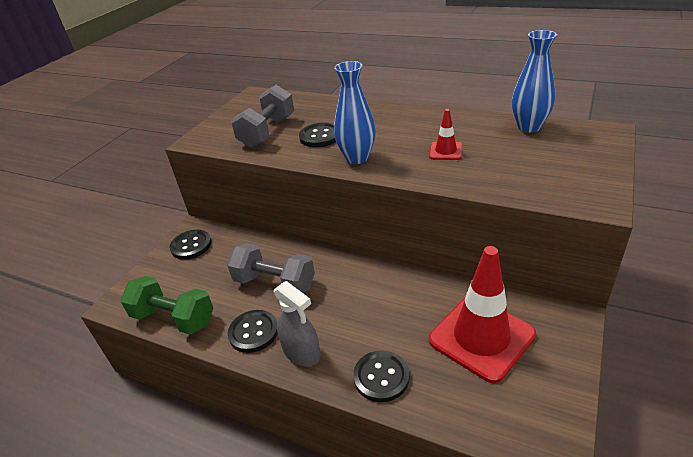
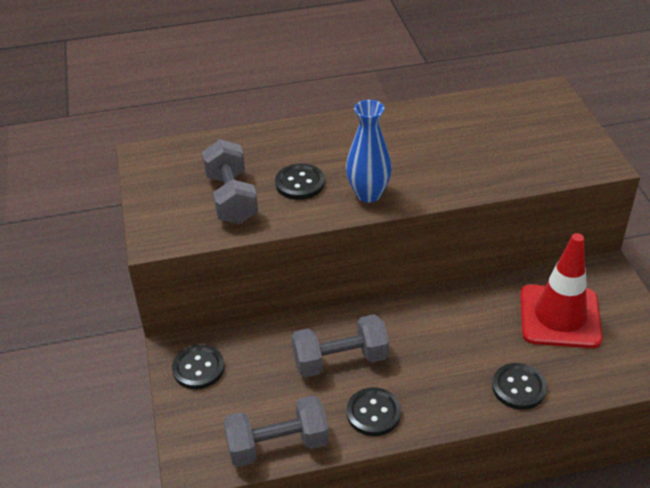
camera: 40 degrees left, 5 degrees up
green dumbbell [120,276,213,335] -> grey dumbbell [223,396,329,467]
grey spray bottle [274,281,321,367] -> none
red traffic cone [429,109,462,160] -> none
blue vase [512,30,557,132] -> none

